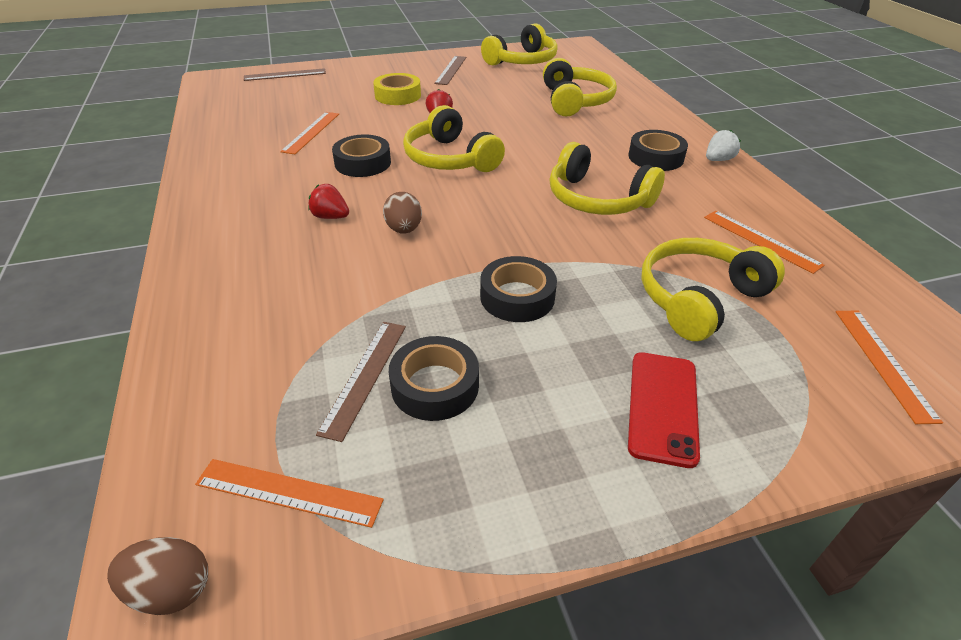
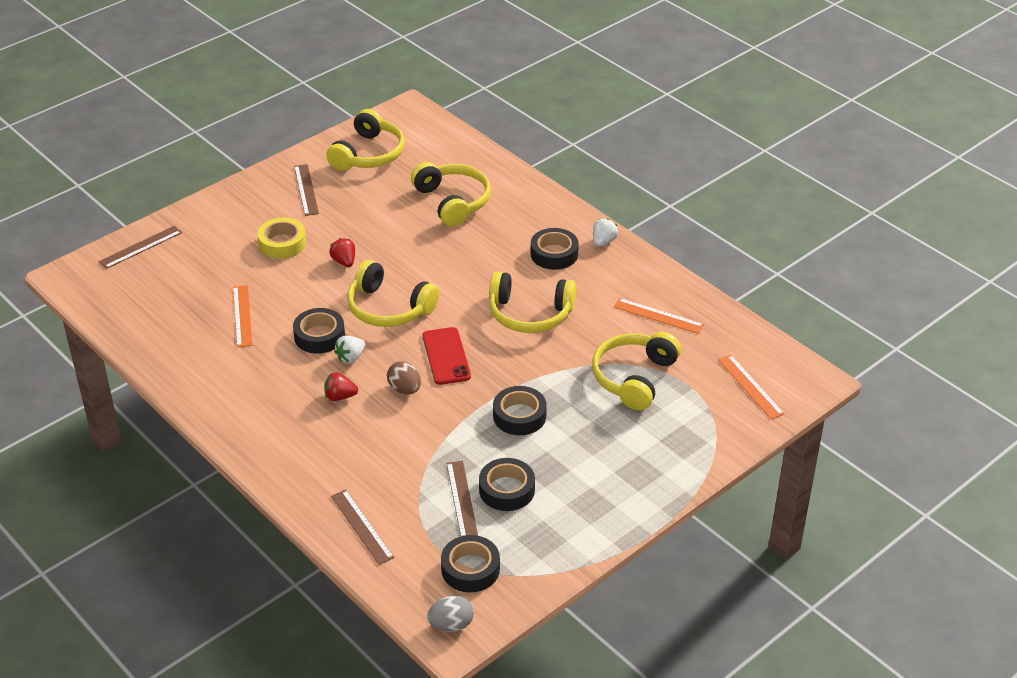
camera: 25 degrees left, 0 degrees up
brown egg [107,537,208,615] -> grey egg [427,595,474,632]
orange ruler [195,459,384,528] -> black tape [441,535,500,592]
red phone [628,352,700,468] -> red phone moved to [423,327,471,385]
none -> brown ruler [331,490,394,565]
none -> white strawberry [334,336,366,363]

